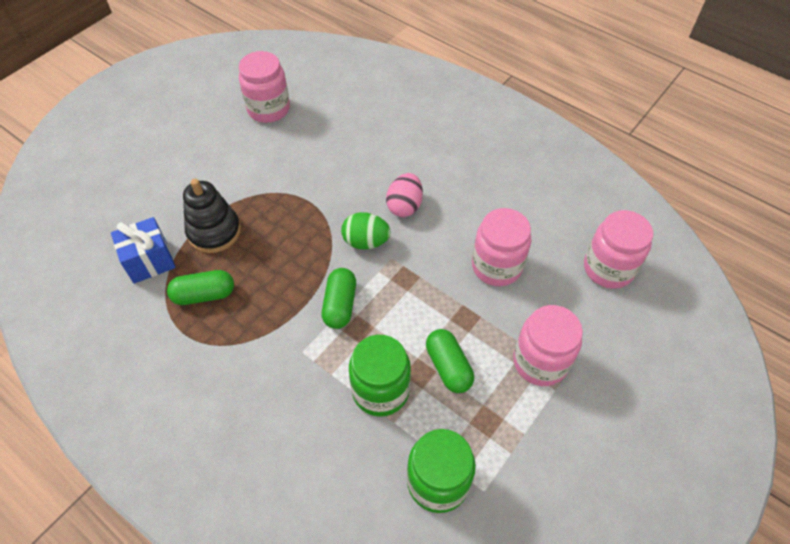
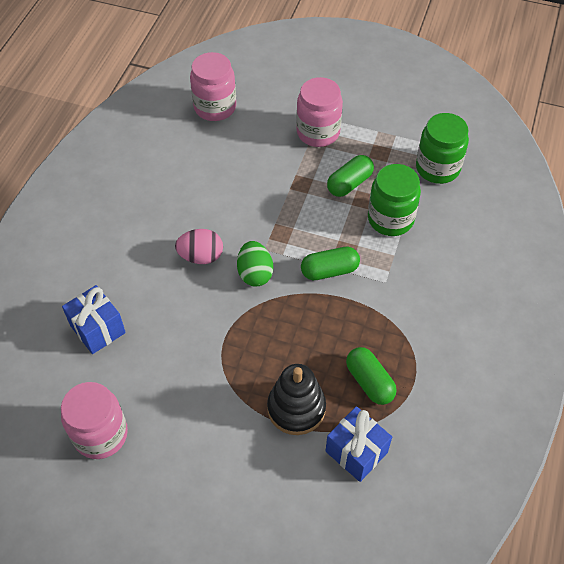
camera: 110 degrees left, 0 degrees up
pink jar [472,208,531,286] -> none
none -> blue gift [62,285,126,354]

